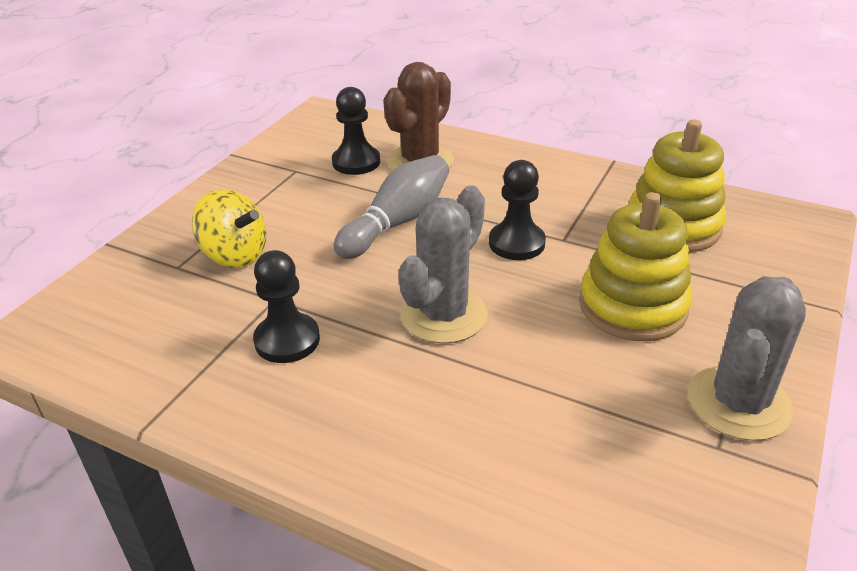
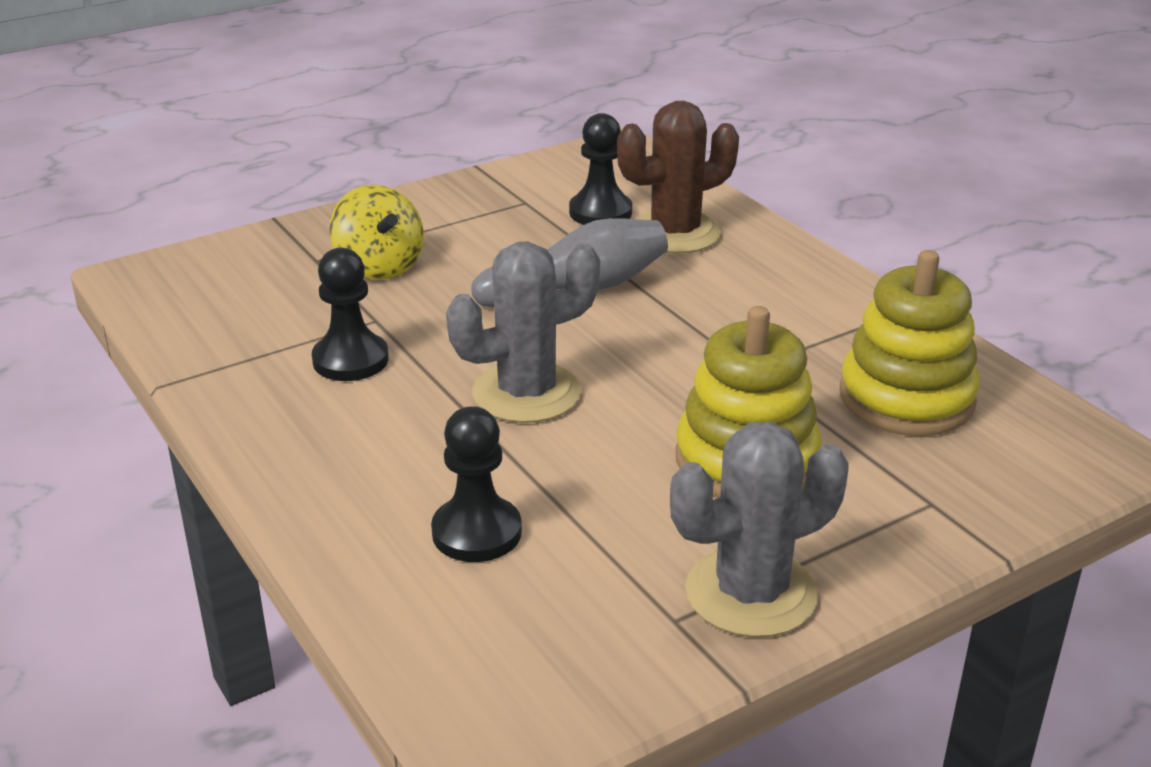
camera: 30 degrees right, 5 degrees down
black pawn [489,160,546,260] -> black pawn moved to [431,406,522,562]

